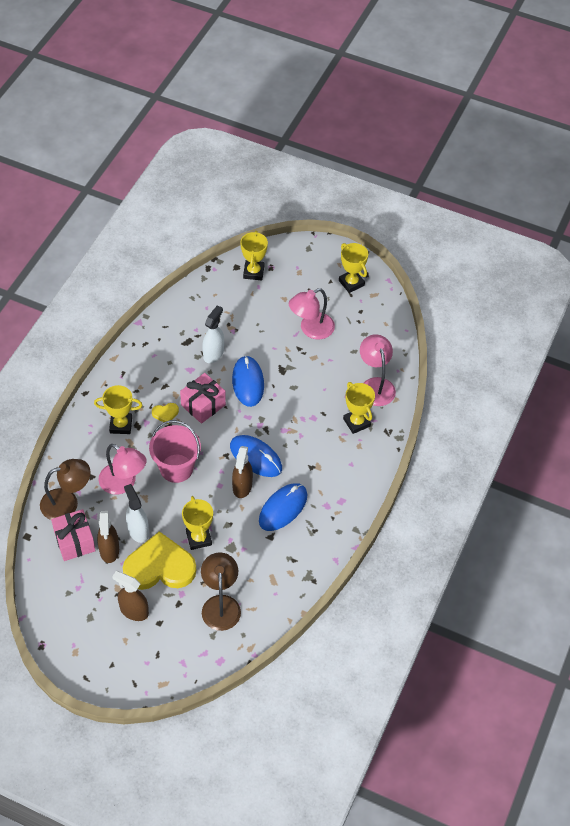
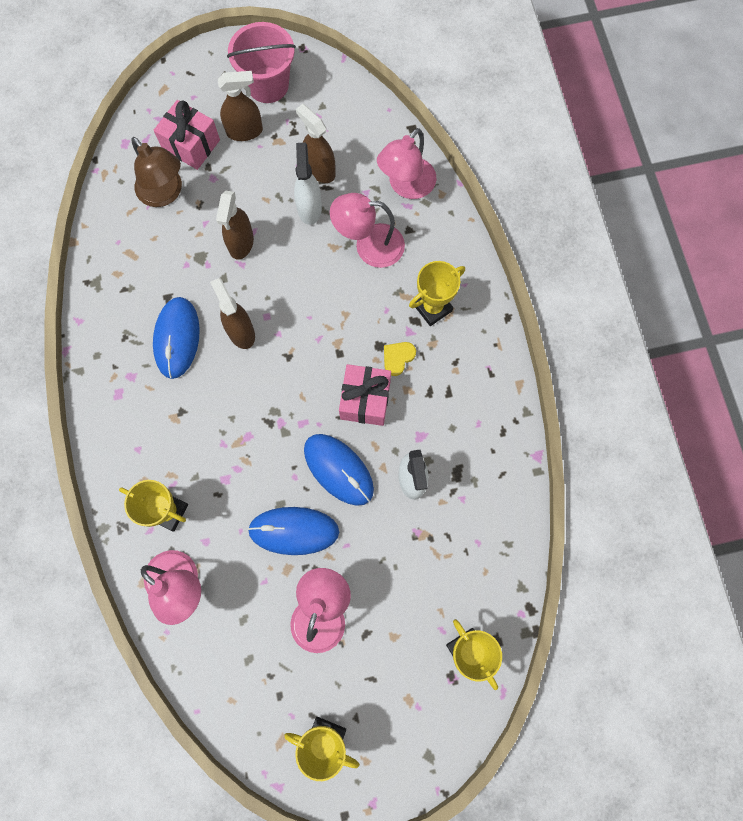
camera: 145 degrees right, 20 degrees up
brown lamp [40,459,91,520] -> pink lamp [377,128,436,199]
pink gift [51,509,96,561] -> pink gift moved to [154,100,220,170]
yellow heart [123,531,196,590] -> none
white spray bottle [124,484,149,543] -> white spray bottle turned 120 degrees counterclockwise [294,143,322,225]
pink bucket [149,420,201,483] -> pink bucket moved to [227,22,296,103]
yellow trophy [182,496,213,550] -> brown spray bottle [216,191,254,260]
blue mouse [230,435,282,477] -> blue mouse moved to [247,507,339,555]

